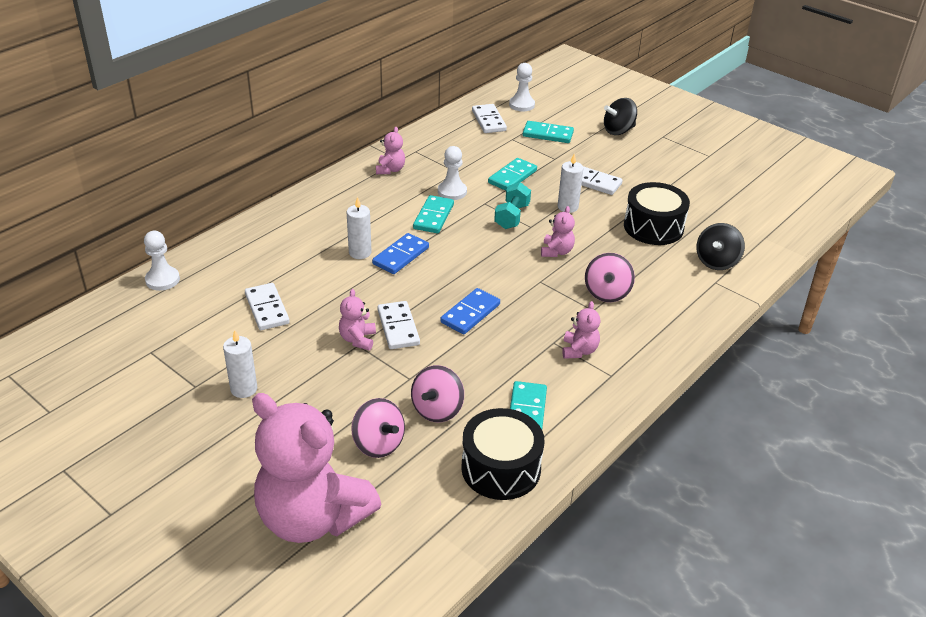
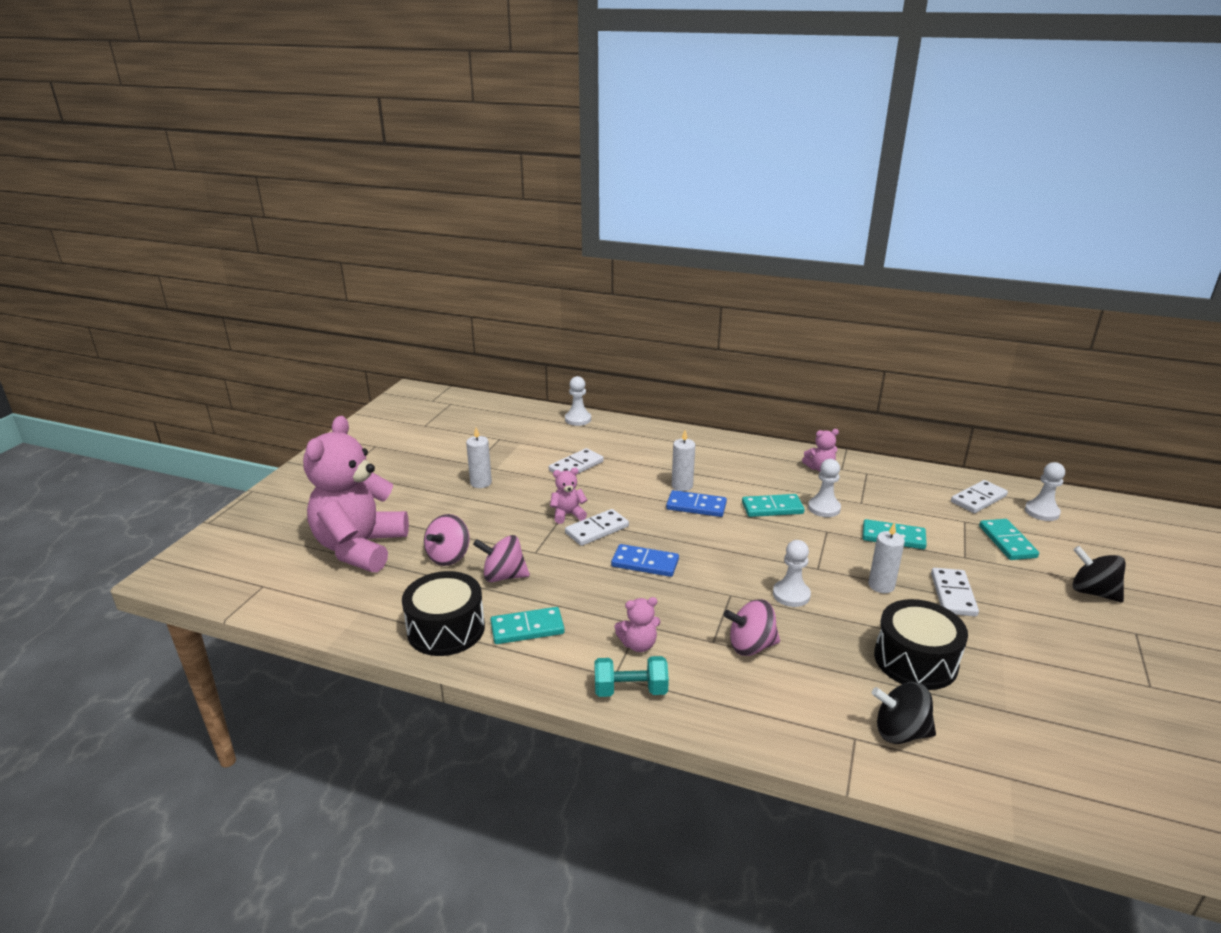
camera: 70 degrees right, 10 degrees down
turquoise dumbbell [494,182,531,229] -> turquoise dumbbell moved to [594,656,669,697]
pink teddy bear [541,206,575,257] -> white pawn [773,540,811,607]

